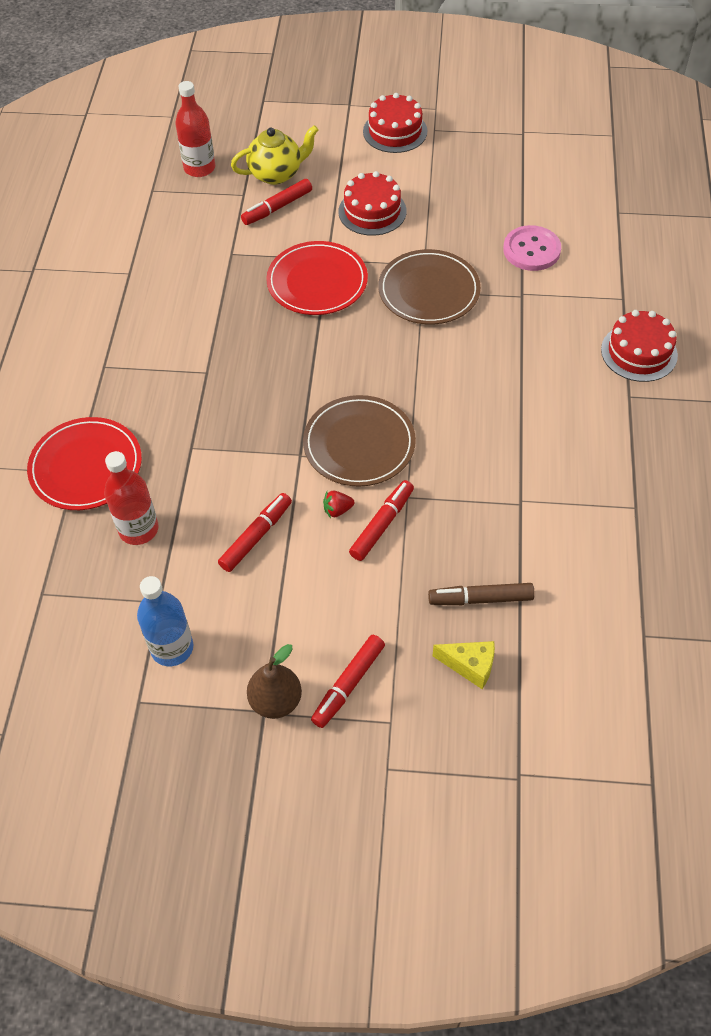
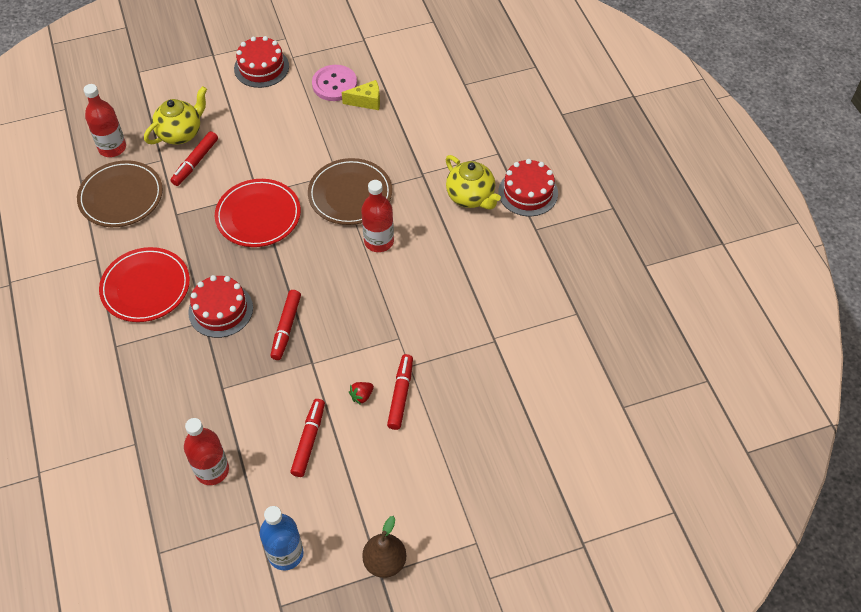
camera: 25 degrees left, 0 degrees up
red plate [27,417,142,510] -> red plate moved to [99,247,190,322]
brown plate [303,395,416,487] -> brown plate moved to [77,160,163,227]
red marker [311,635,385,728] -> red marker moved to [270,290,301,360]
red cake [338,171,407,236] -> red cake moved to [188,275,253,338]
brown marker [428,583,535,605] -> none
yellow cheese [433,641,495,689] -> yellow cheese moved to [342,80,380,110]
pink button [503,225,561,271] -> pink button moved to [312,65,357,101]
none -> red bottle [361,180,394,252]
none -> yellow teapot [446,155,501,209]

